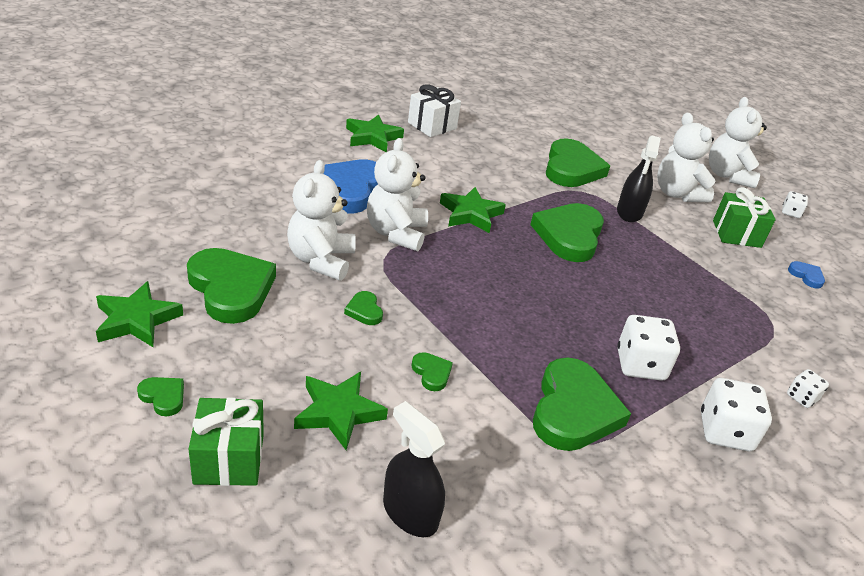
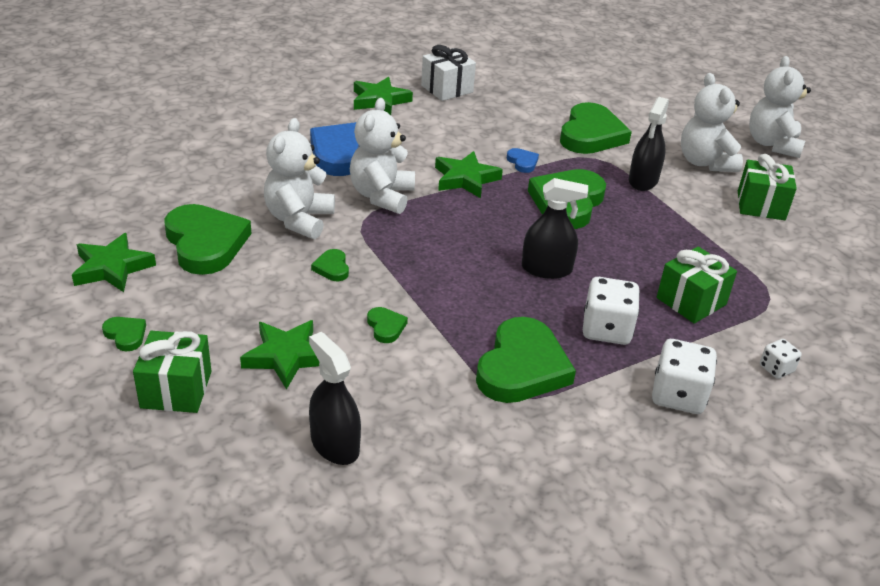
camera: 10 degrees right, 0 degrees up
white dice [782,191,808,218] -> none
blue heart [788,261,825,289] -> blue heart moved to [506,148,539,173]
none -> black spray bottle [522,178,588,279]
none -> green gift [657,247,737,324]

